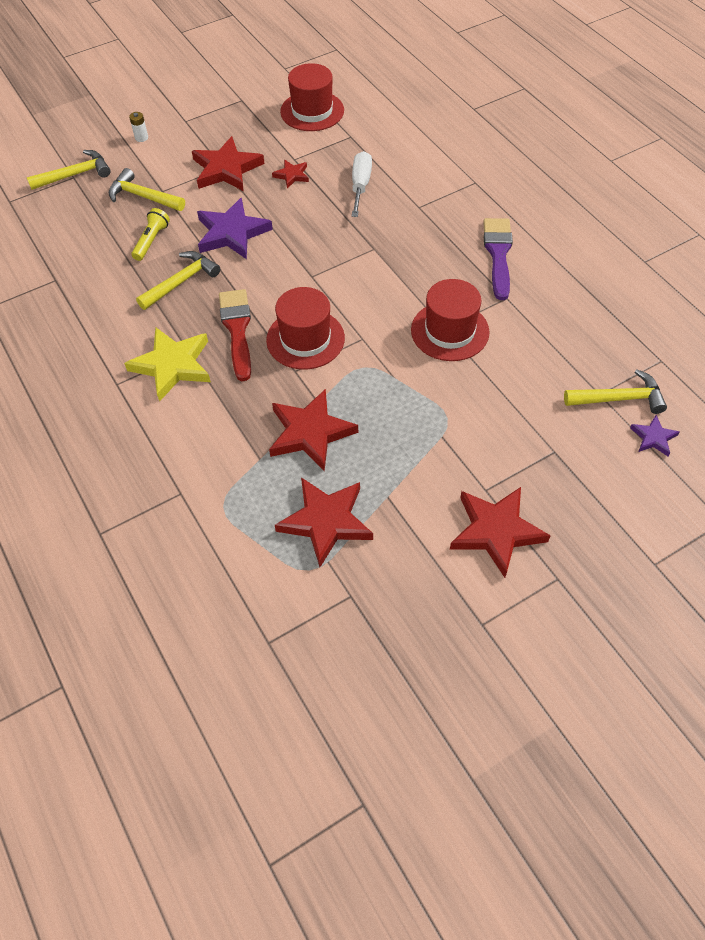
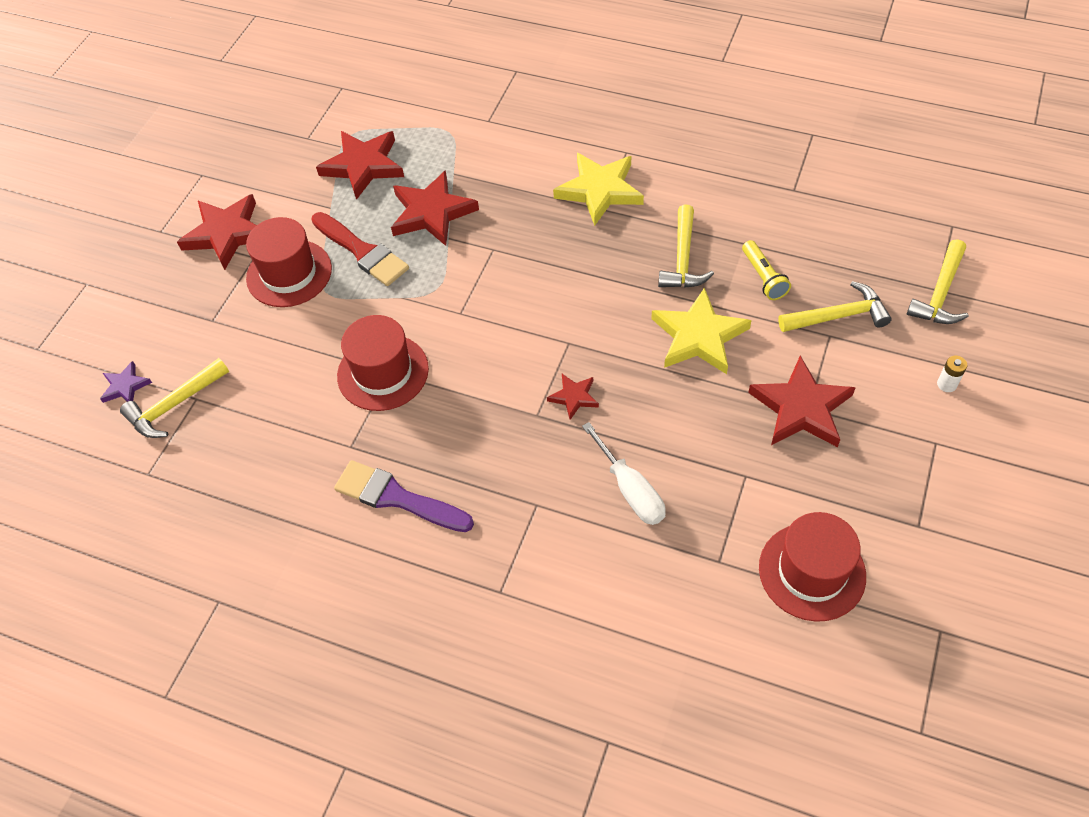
camera: 145 degrees right, 0 degrees up
purple star [197,198,273,259] -> yellow star [651,288,752,374]
red brush [219,289,251,381] -> red brush moved to [311,212,409,286]
red hat [266,287,345,369] -> red hat moved to [246,217,332,307]
red star [272,160,309,188] -> red star moved to [547,374,599,420]
purple brush [483,218,513,300] -> purple brush turned 150 degrees clockwise [334,460,474,532]

